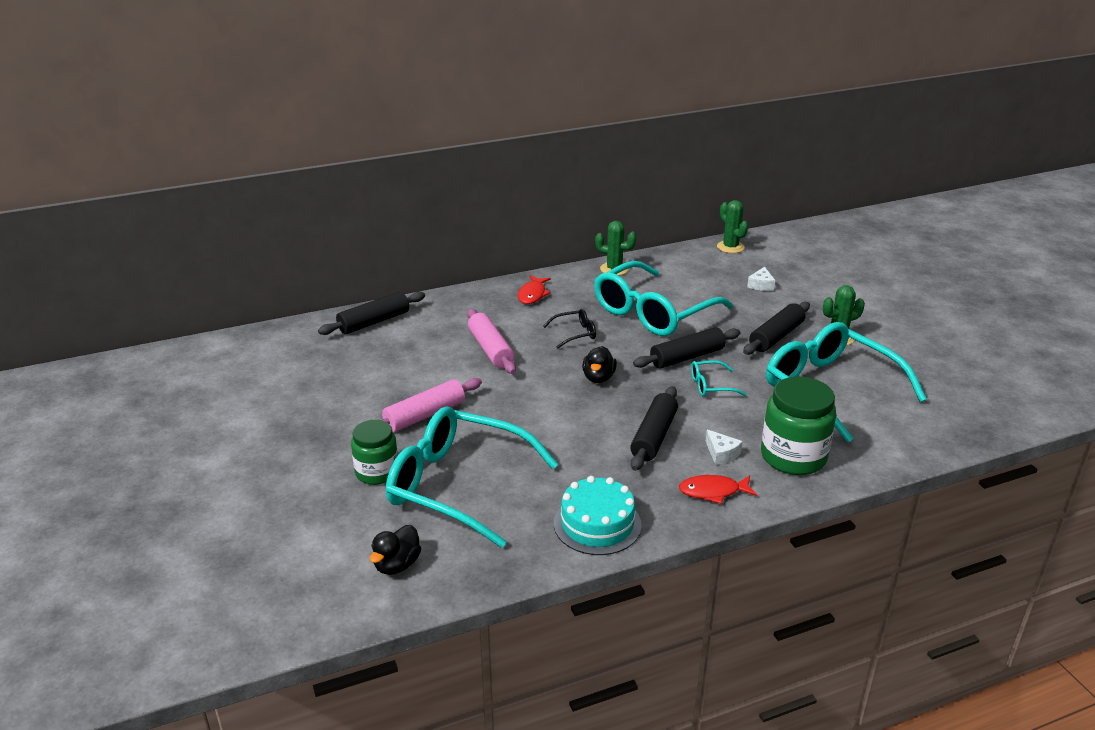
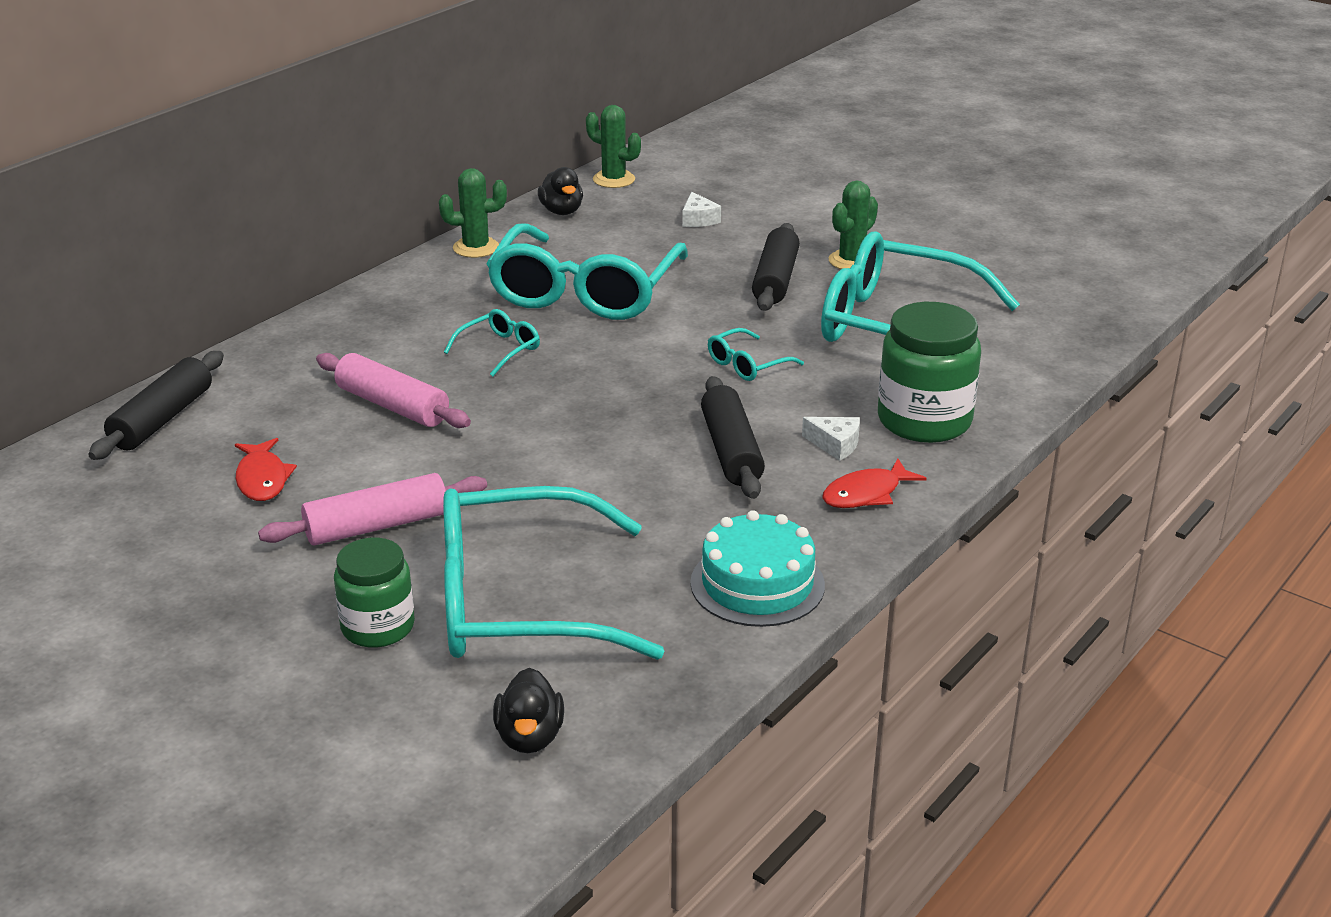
camera: 30 degrees left, 0 degrees up
pink rolling pin [382,378,482,432] -> pink rolling pin turned 45 degrees clockwise [258,473,487,546]
red fish [518,275,551,304] -> red fish moved to [235,438,297,501]
black glasses [543,309,596,349] -> turquoise glasses [444,309,540,377]
black duck [582,346,617,383] -> black duck moved to [538,167,583,215]
black rolling pin [633,327,741,369] -> none

